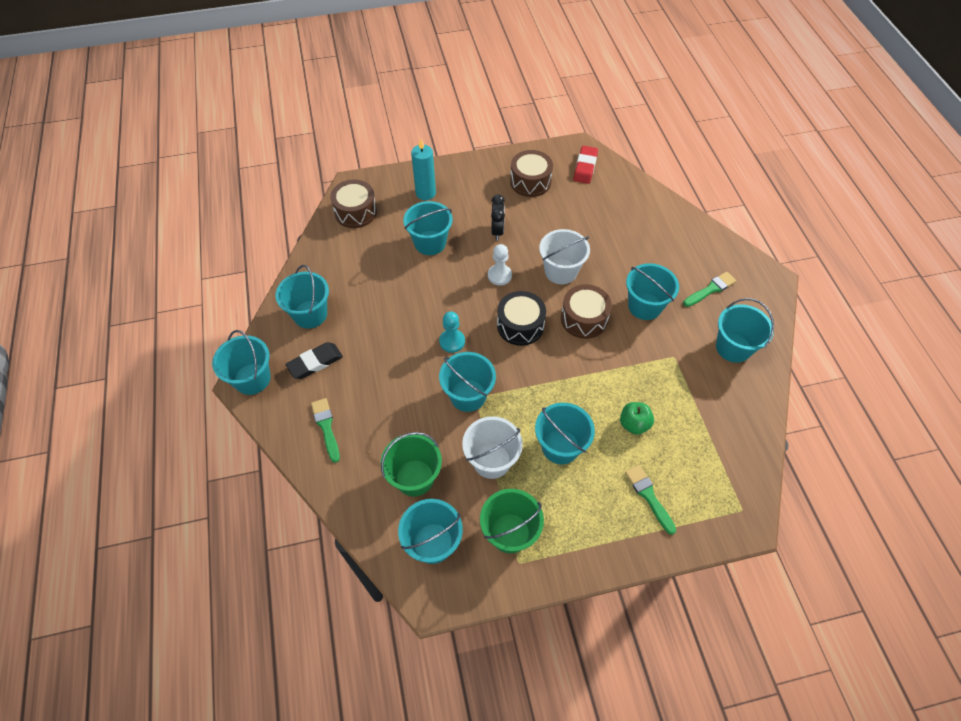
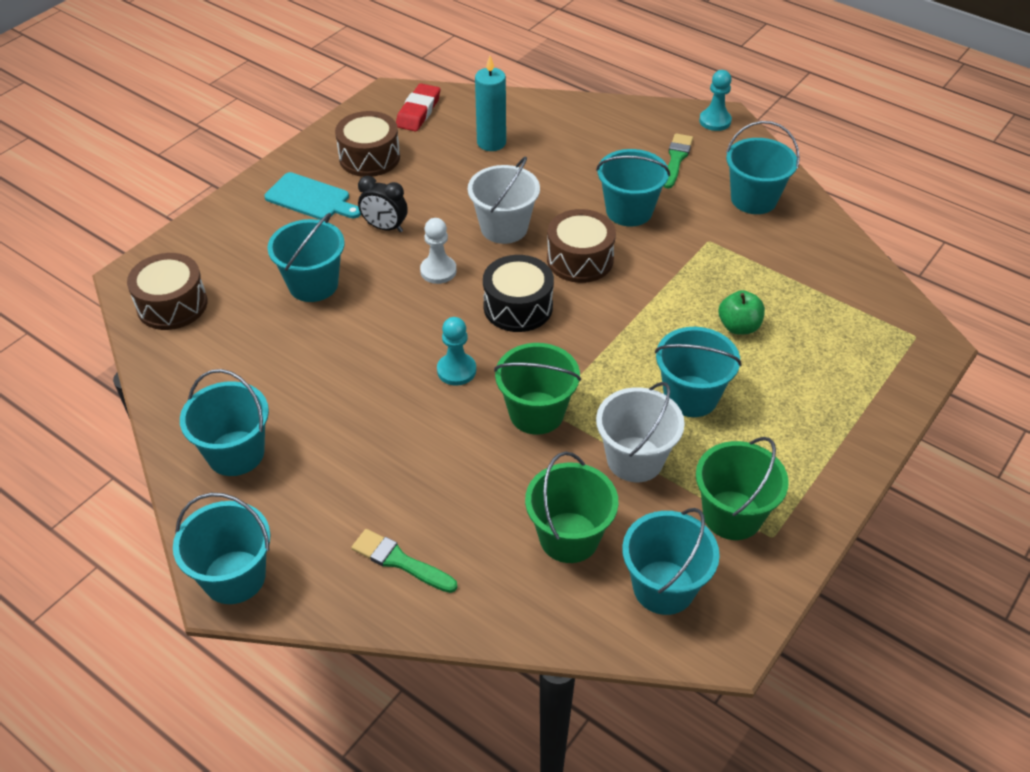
camera: 40 degrees left, 10 degrees down
black eraser [286,342,343,379] -> none
turquoise candle [411,139,436,200] -> turquoise candle moved to [475,56,506,151]
turquoise bucket [439,352,496,412] -> green bucket [494,343,581,435]
black clock [491,195,505,240] -> black clock turned 150 degrees clockwise [358,176,408,232]
red eraser [574,146,598,184] -> red eraser turned 45 degrees clockwise [396,83,440,132]
green brush [625,465,676,535] -> none
none -> turquoise cutting board [264,172,361,220]
none -> turquoise pawn [699,70,732,131]

